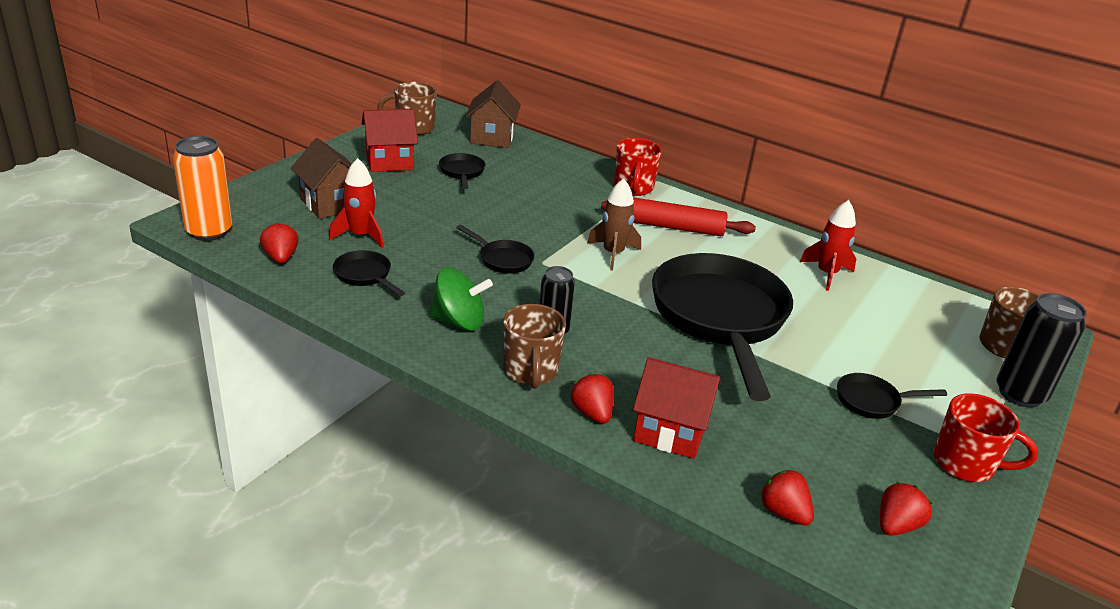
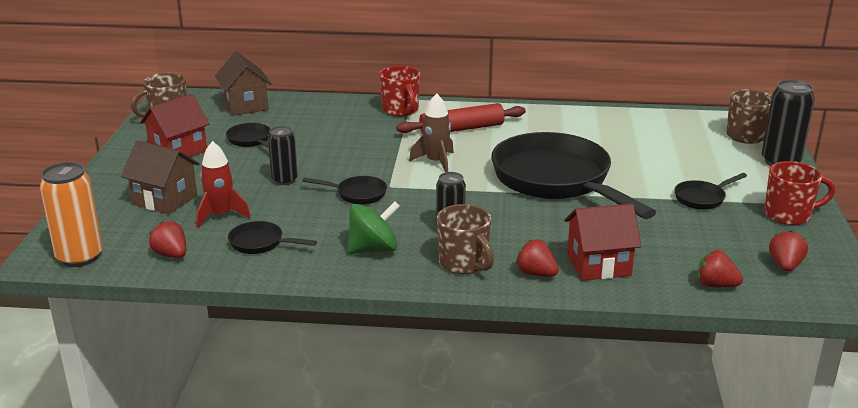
camera: 25 degrees left, 5 degrees down
red rocket [800,200,856,291] -> none
none -> black can [268,126,298,185]

